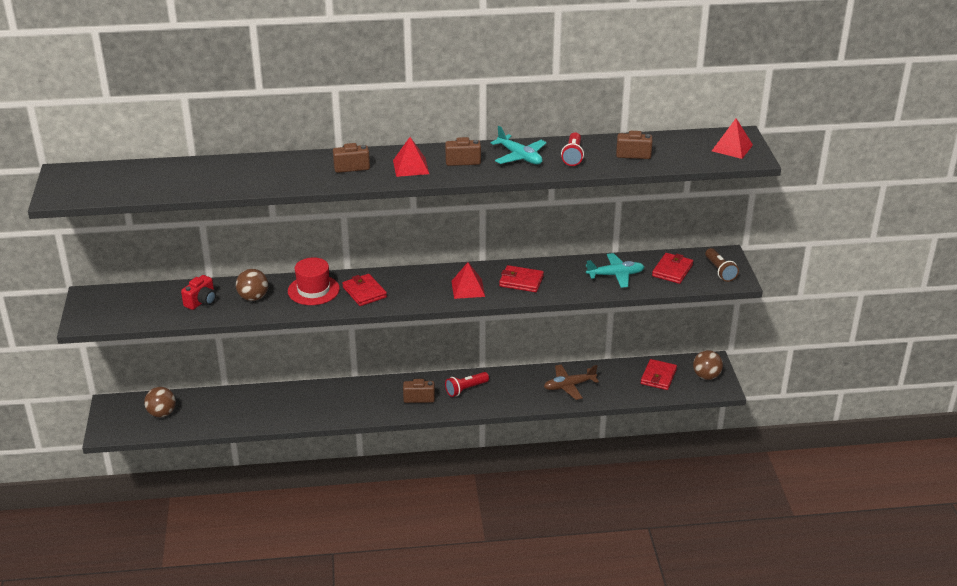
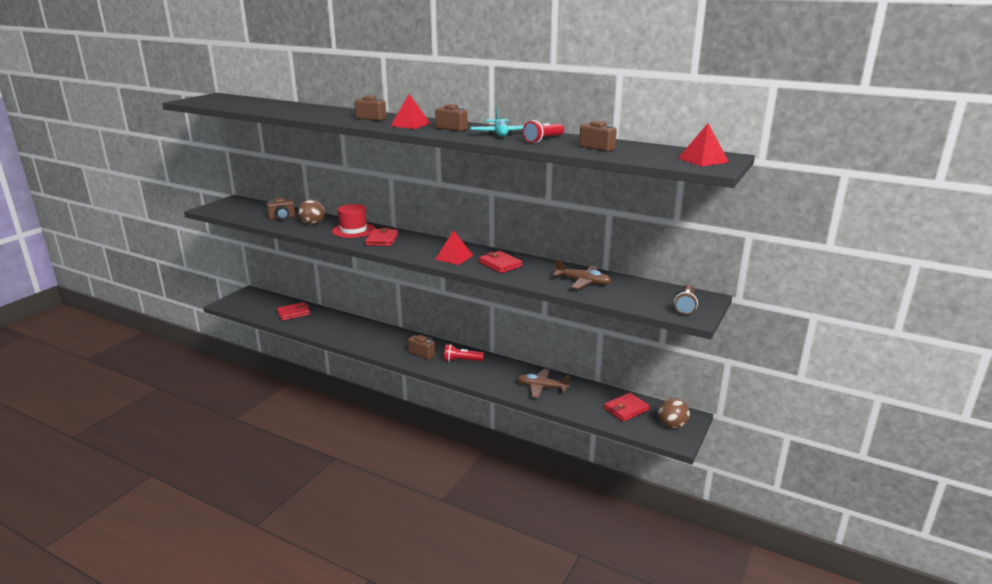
camera: 35 degrees right, 10 degrees down
brown ball [144,387,176,417] -> none
red camera [181,275,216,310] -> brown camera [266,198,295,220]
turquoise plane [586,253,644,288] -> brown plane [553,258,611,289]
red wallet [652,253,693,284] -> red wallet moved to [277,302,310,321]

